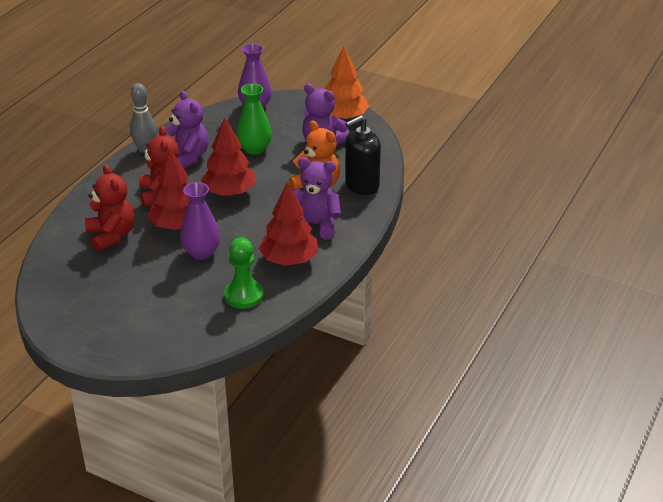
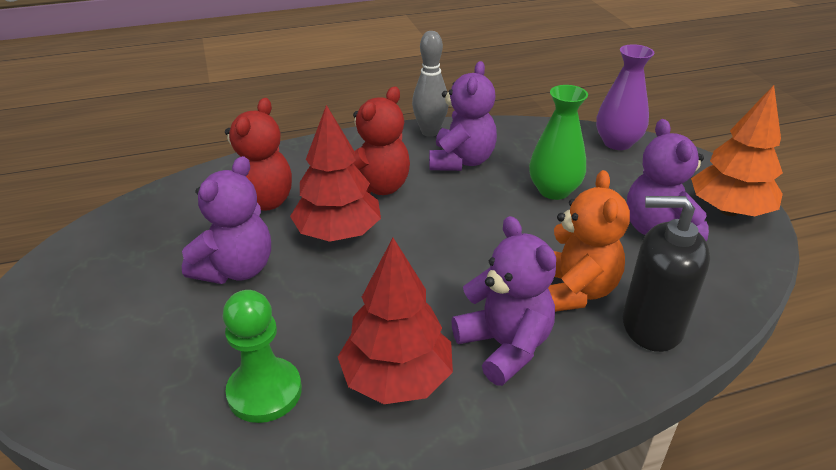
camera: 45 degrees right, 0 degrees up
purple vase [180,182,220,260] -> none
red tree [201,117,255,196] -> none
none -> purple teddy bear [182,156,271,284]

